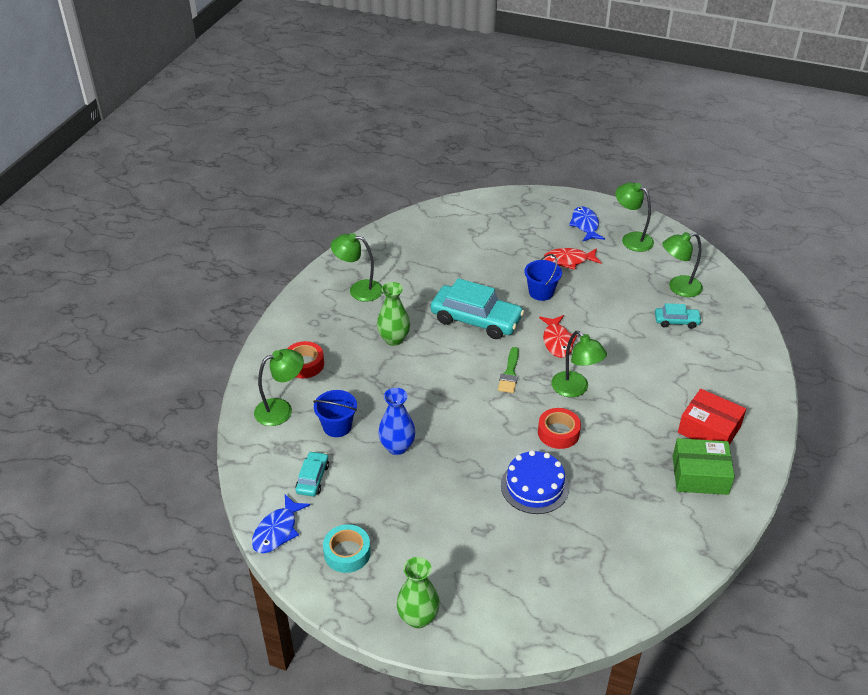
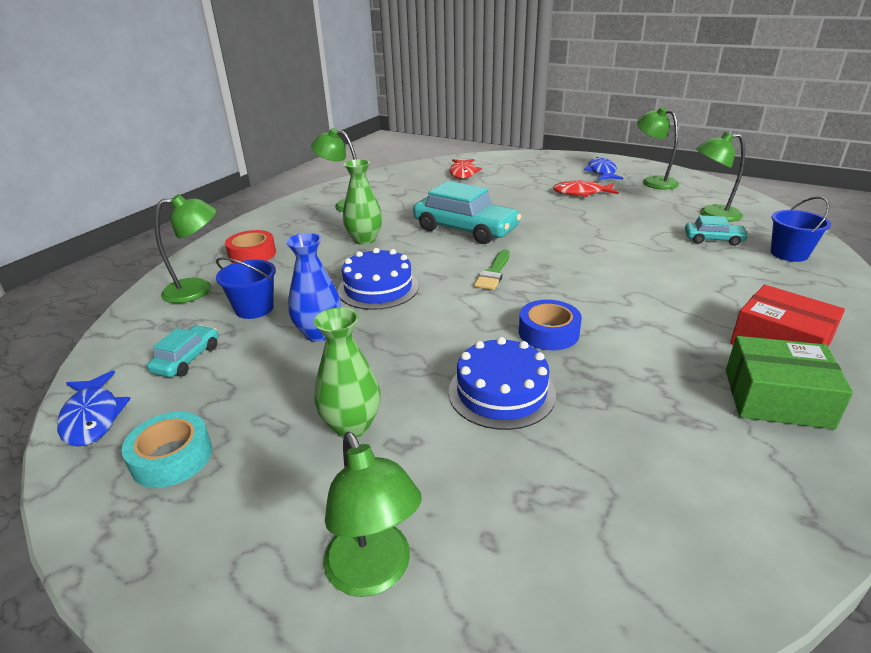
camera: 10 degrees right, 10 degrees down
blue fish [252,494,310,553] -> blue fish turned 60 degrees counterclockwise [57,370,131,447]
green vase [397,557,440,628] -> green vase moved to [314,307,381,438]
blue bucket [524,254,562,301] -> blue bucket moved to [771,196,831,262]
red tape [538,408,581,449] -> blue tape [519,300,582,350]
red fish [539,315,577,358] -> red fish moved to [449,159,482,179]
green lamp [551,331,607,397] -> green lamp moved to [323,432,422,597]
none -> blue cake [338,248,419,310]

